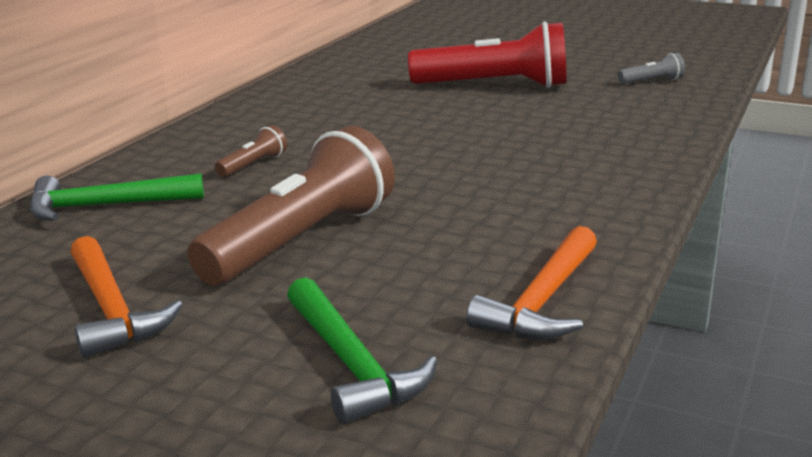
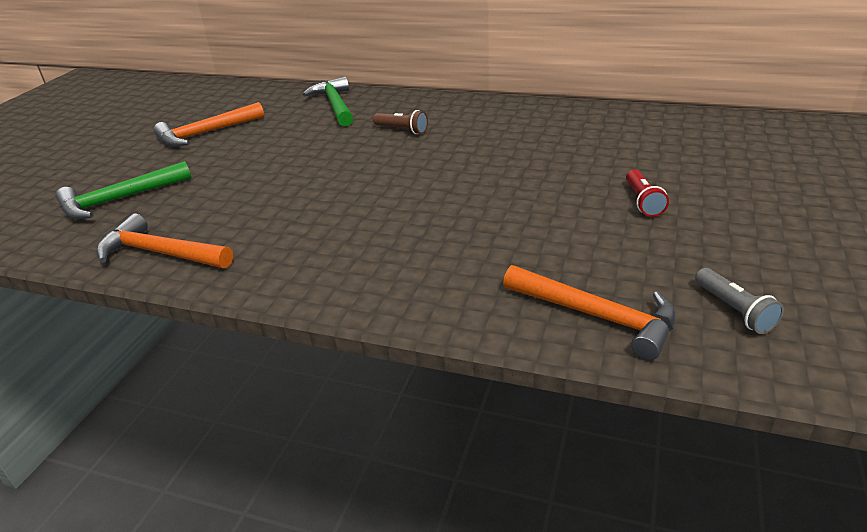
camera: 85 degrees right, 10 degrees up
brown flashlight [187,126,395,285] -> none
red flashlight [408,21,566,88] -> red flashlight [626,169,669,217], size x0.42
none -> orange hammer [503,265,676,361]

